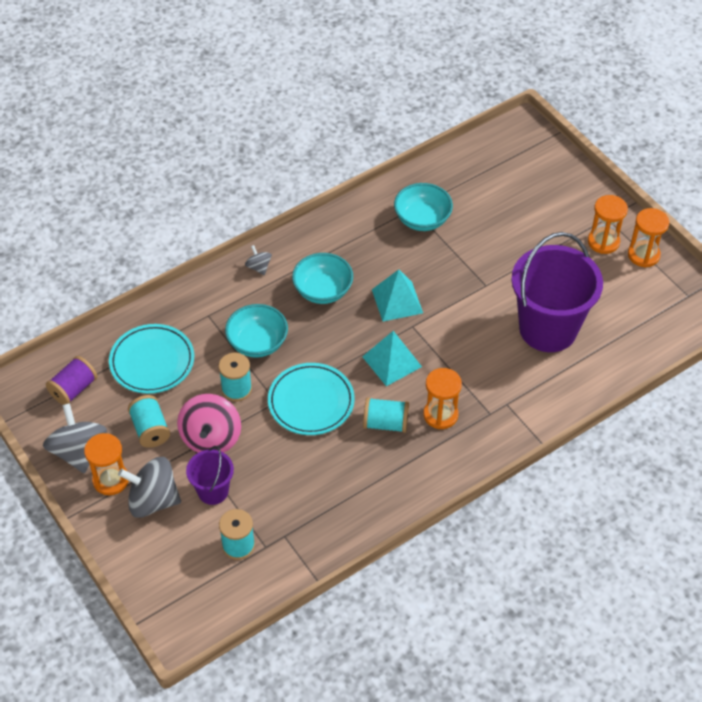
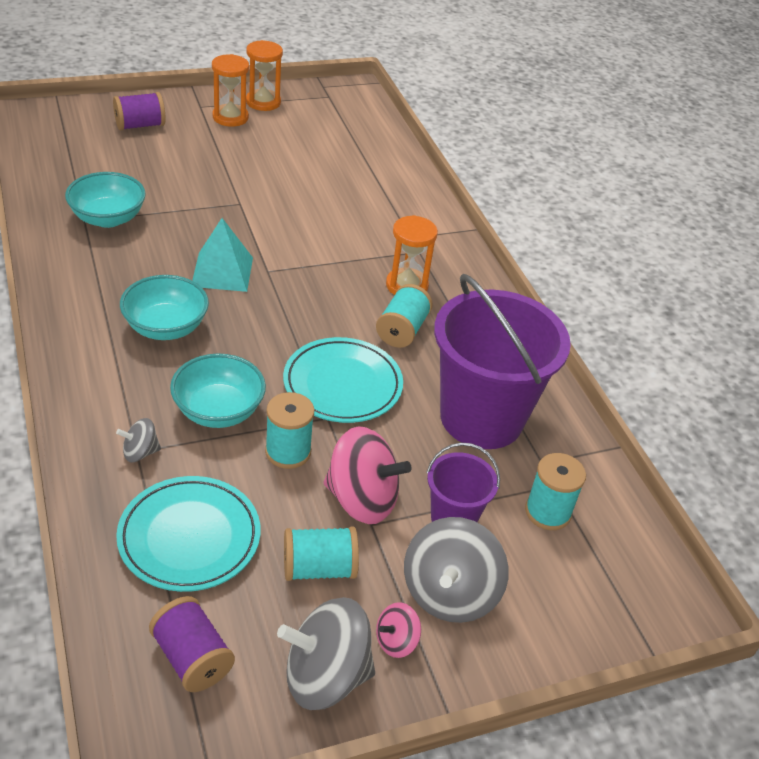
camera: 80 degrees left, 10 degrees down
orange hourglass [84,433,128,495] -> pink spinning top [376,602,421,658]
grey spinning top [245,245,272,275] -> grey spinning top moved to [116,418,161,462]
turquoise pyramid [362,331,422,386] -> none
purple bucket [511,232,603,352] -> purple bucket moved to [434,274,571,449]
none -> purple spool [113,92,166,130]

